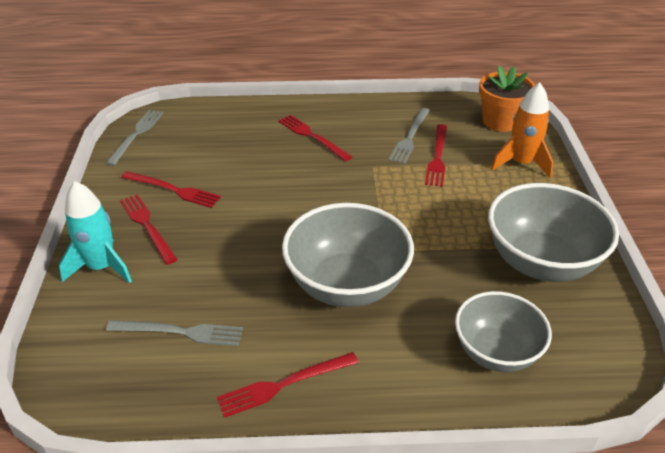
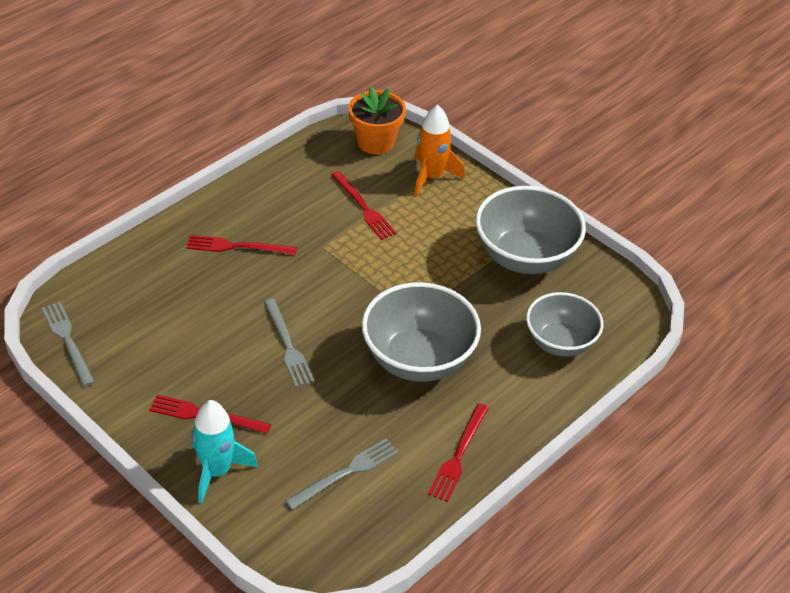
camera: 45 degrees left, 5 degrees up
red fork [121,171,221,208] -> none
grey fork [388,108,430,164] -> grey fork moved to [264,299,315,387]

